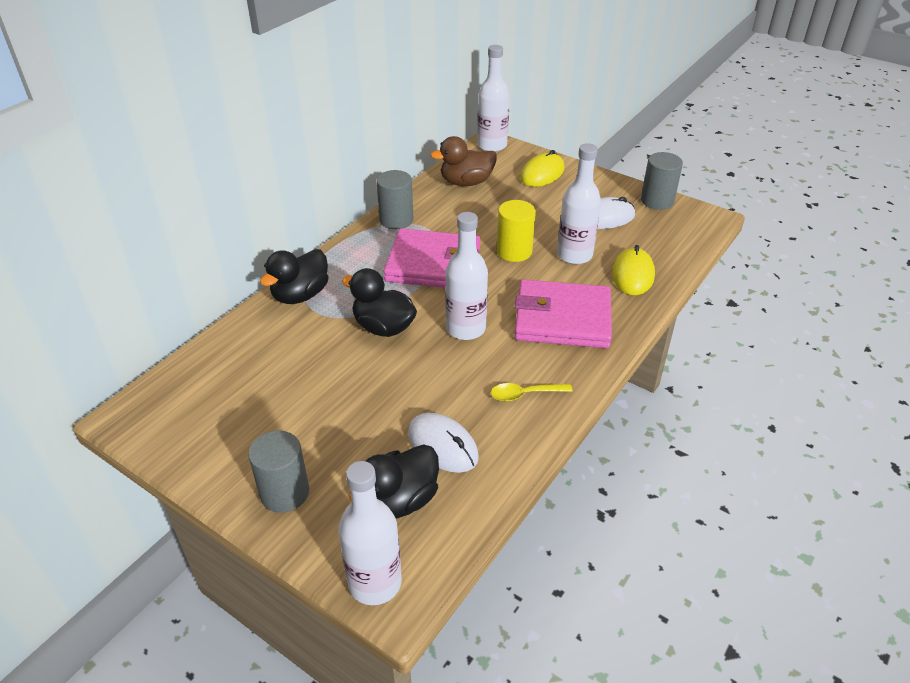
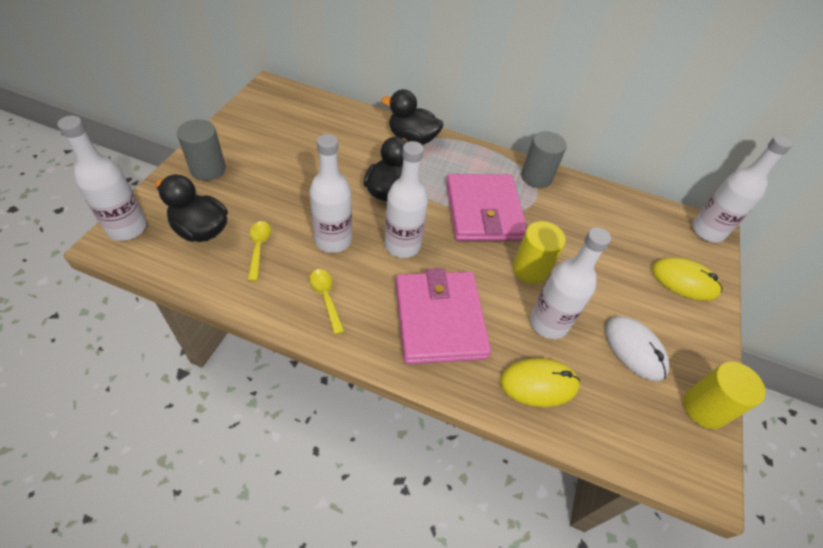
camera: 70 degrees right, 10 degrees up
white mouse [408,413,479,473] -> yellow spoon [248,221,271,281]
brown duck [430,136,497,186] -> none
grey cylinder [641,152,683,210] -> yellow cylinder [683,362,765,429]
none -> white bottle [309,134,352,253]

